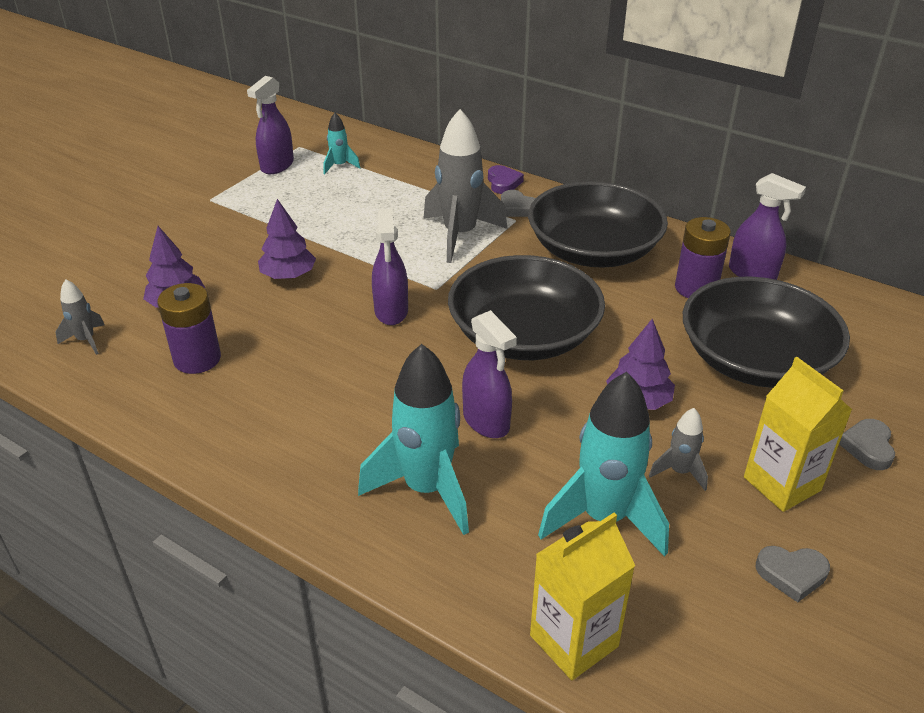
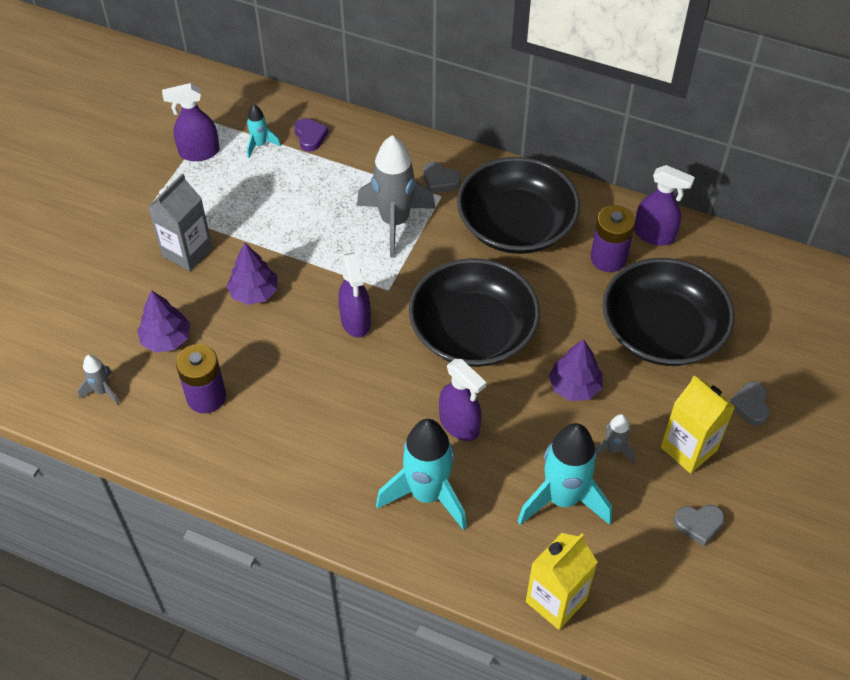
camera: 10 degrees left, 15 degrees up
purple spray bottle [247,76,294,174] -> purple spray bottle turned 60 degrees clockwise [162,83,220,161]
purple heart [488,165,524,194] -> purple heart moved to [294,118,329,152]
none -> grey carton [148,173,213,271]

